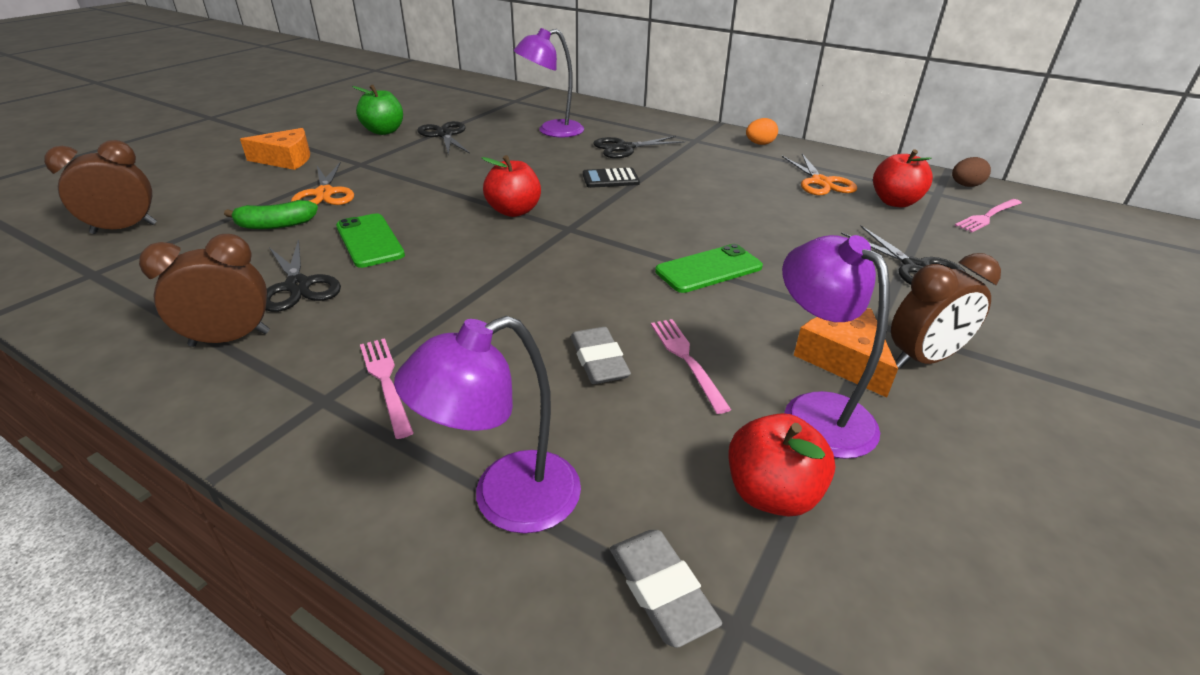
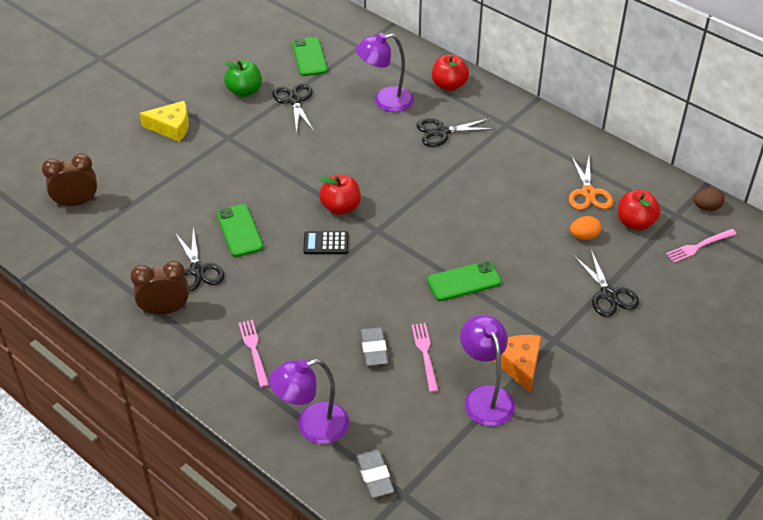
camera: 10 degrees right, 10 degrees up
green banana [224,200,318,229] -> none
orange cheese [240,128,310,170] -> yellow cheese [139,101,189,142]
orange scissors [291,162,354,205] -> none
black calculator [583,167,640,188] -> black calculator moved to [303,231,348,254]
red apple [729,413,835,516] -> red apple moved to [432,54,469,91]
orange egg [746,118,778,145] -> orange egg moved to [570,216,601,240]
brown clock [891,253,1001,368] -> none
none -> green phone [292,37,328,76]

